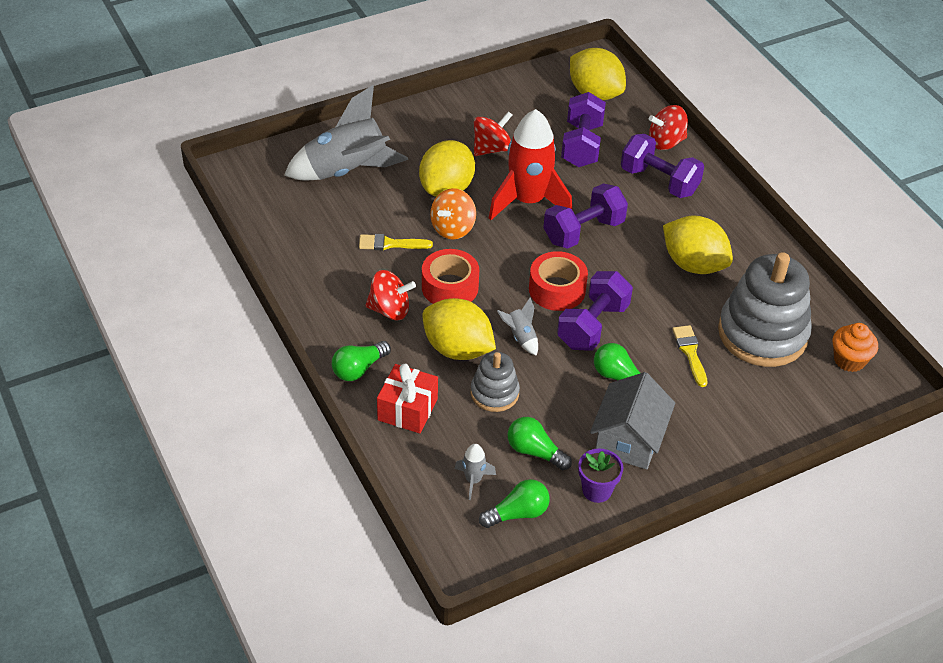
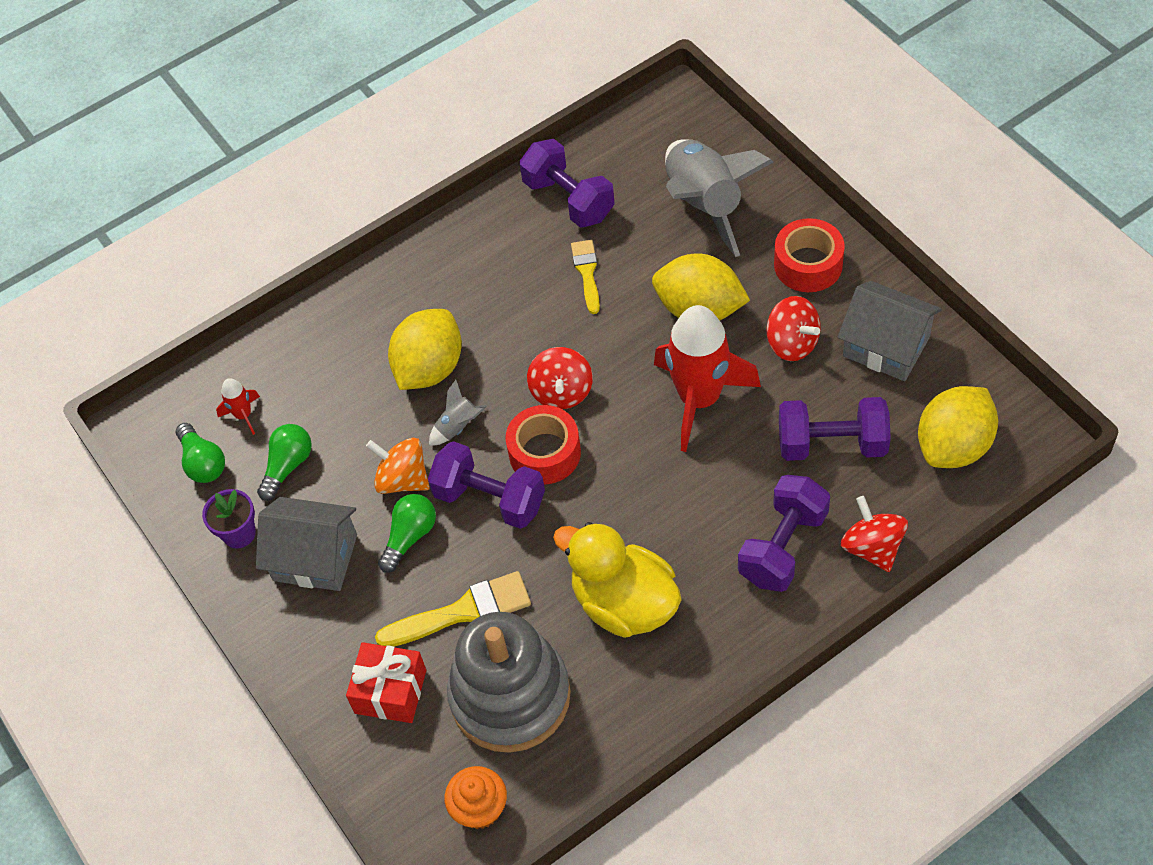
camera: 90 degrees right, 10 degrees up
green light bulb [332,341,391,381] -> none
red spinning top [365,270,416,320] -> red spinning top moved to [527,347,593,409]
red gift [377,364,438,433] -> red gift moved to [346,642,426,723]
red tape [422,249,479,304] -> red tape moved to [774,218,845,292]
orange spinning top [430,188,476,240] -> orange spinning top moved to [366,438,430,494]
grey rocket [454,444,496,500] -> red rocket [216,378,260,435]
grey stacking toy [471,352,520,412] -> none
purple dumbbell [543,183,628,249] -> purple dumbbell moved to [519,139,615,228]
yellow lemon [663,216,733,274] -> yellow duck [553,522,681,638]
yellow brush [672,325,707,387] -> yellow brush [375,571,531,647], size x1.57
none -> grey house [838,281,942,381]

